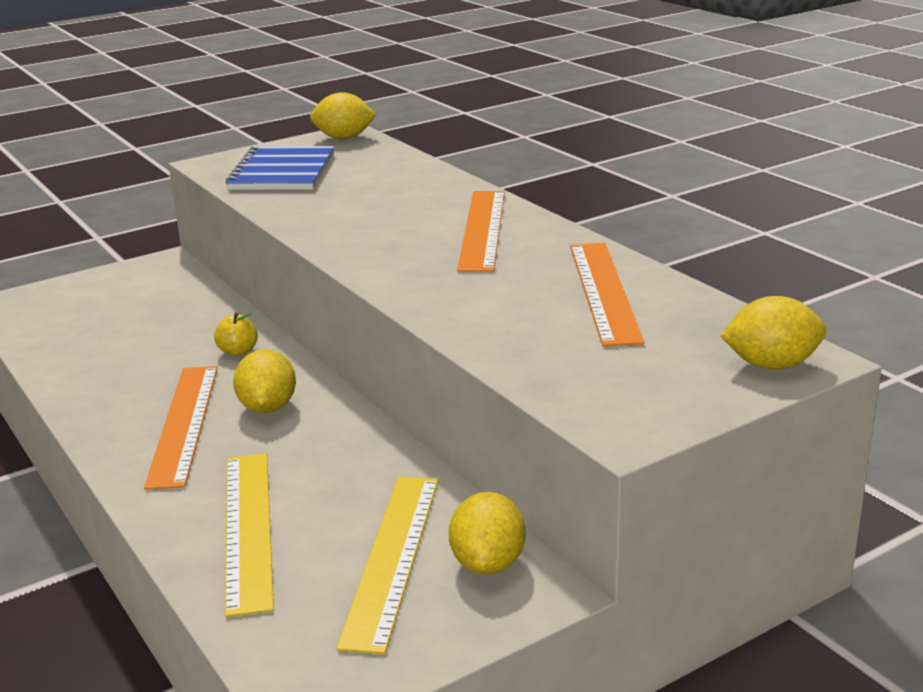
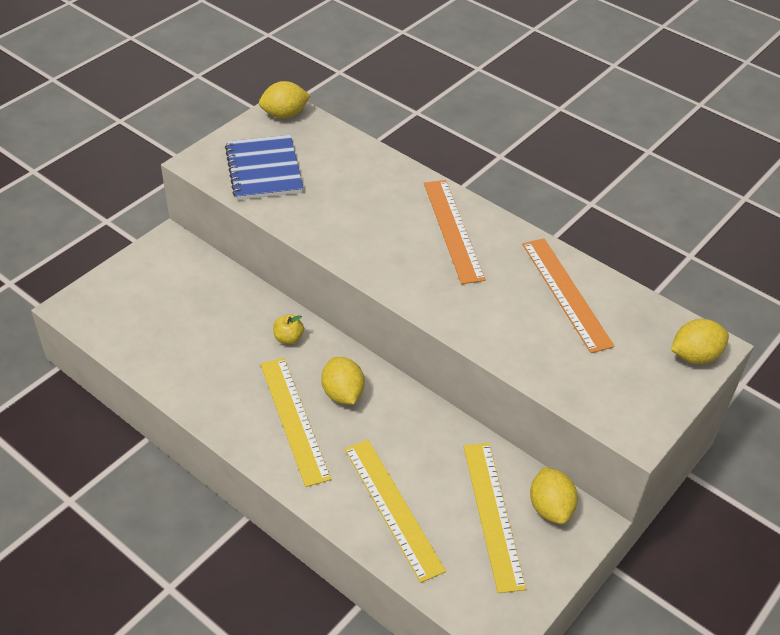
camera: 20 degrees left, 20 degrees up
orange ruler [144,366,218,490] -> yellow ruler [260,358,331,487]

